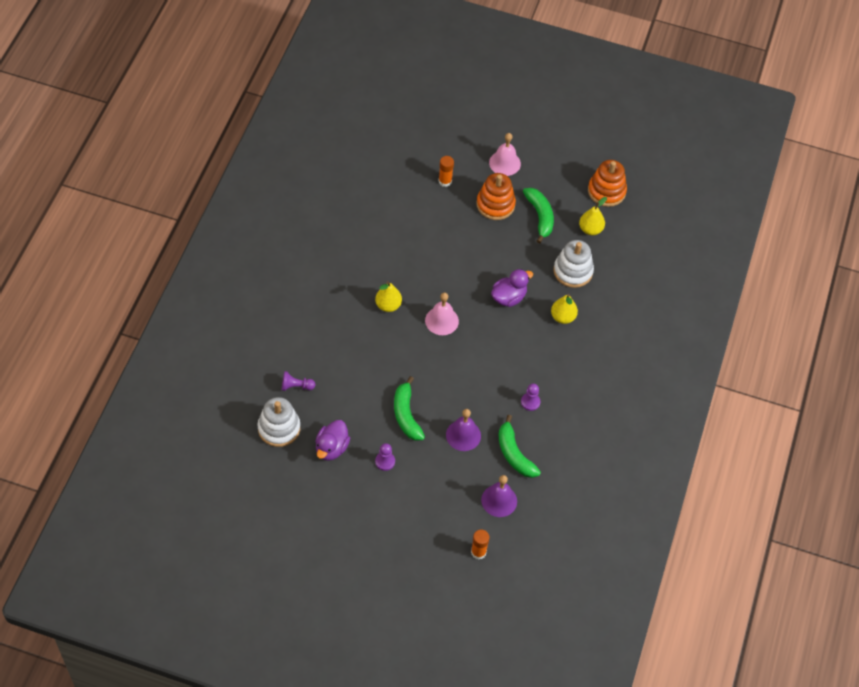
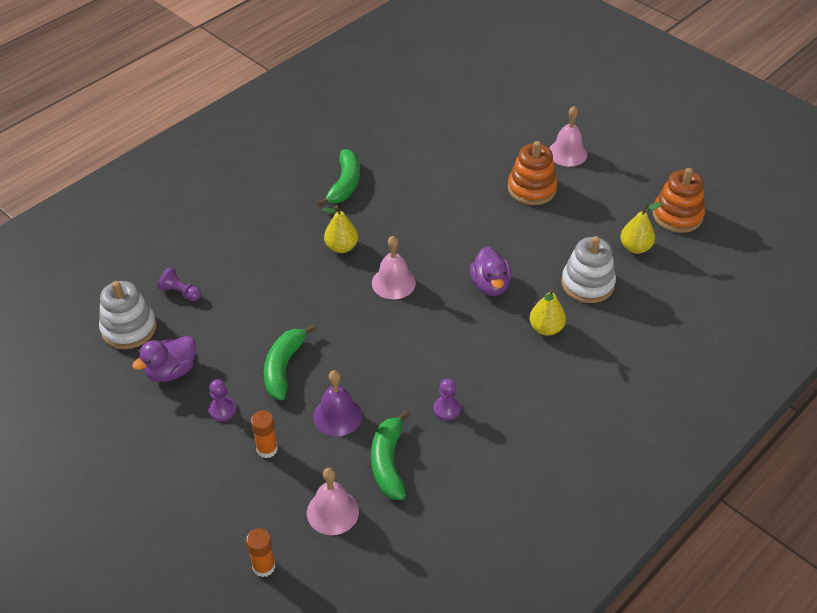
camera: 30 degrees right, 10 degrees down
orange glue stick [439,156,454,187] -> orange glue stick moved to [251,410,278,458]
purple bell [481,475,517,517] -> pink bell [307,468,359,535]
purple duck [491,269,533,307] -> purple duck turned 90 degrees clockwise [470,247,511,296]
green banana [523,188,554,244] -> green banana moved to [317,149,360,207]

